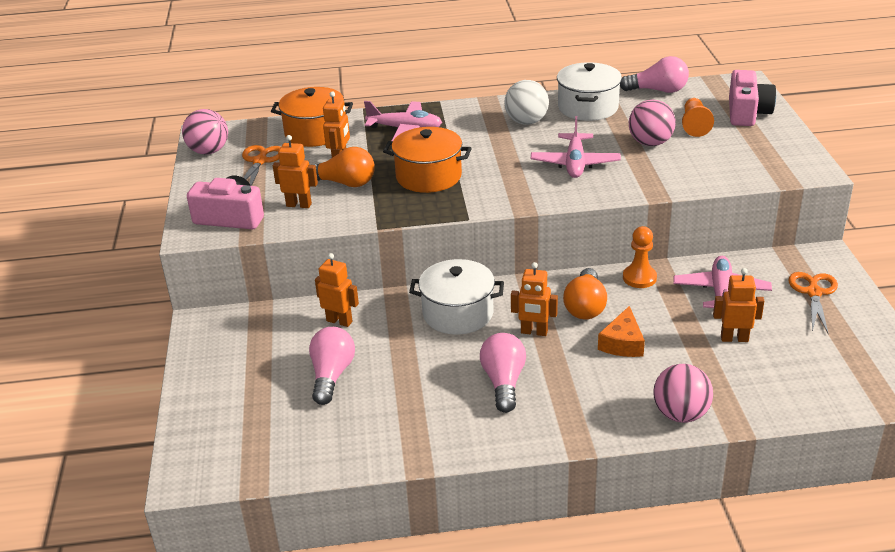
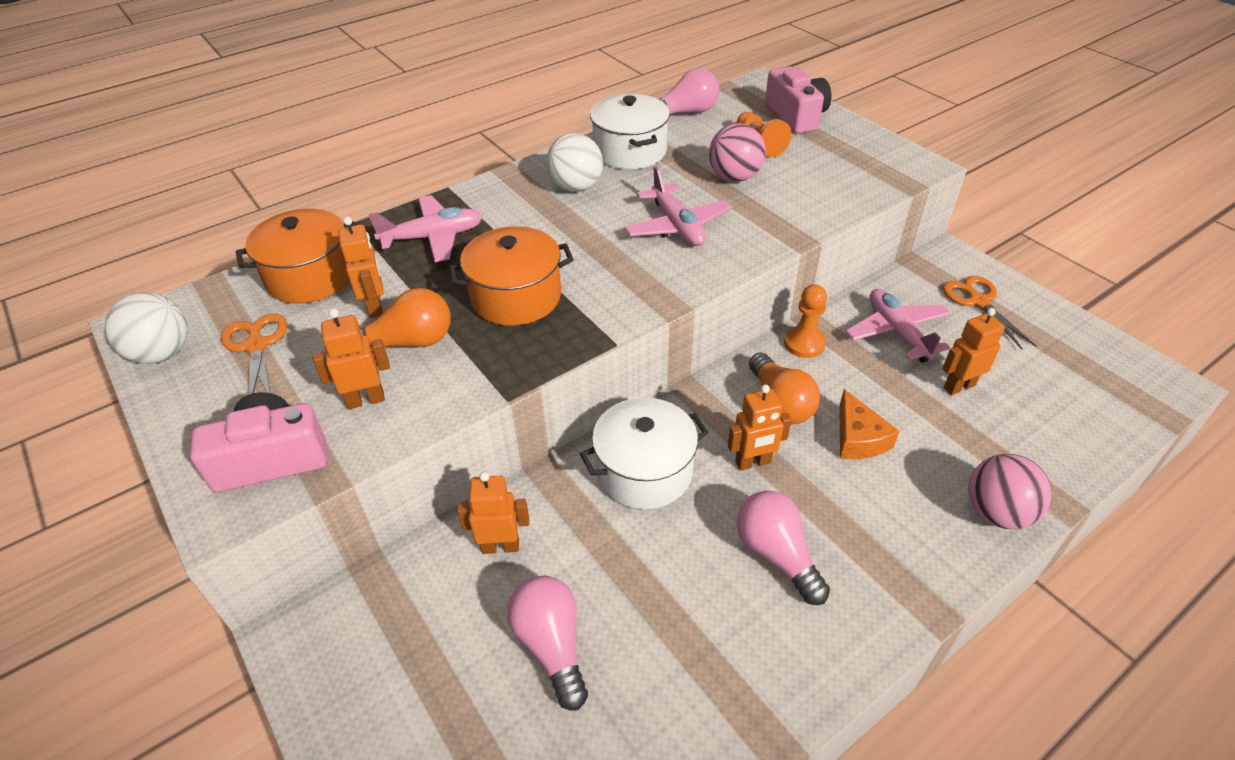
camera: 30 degrees left, 10 degrees up
pink ball [182,109,228,154] -> white ball [105,292,188,364]

